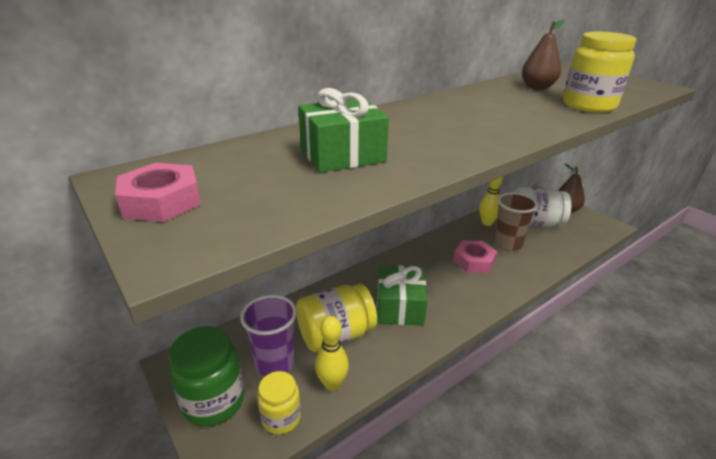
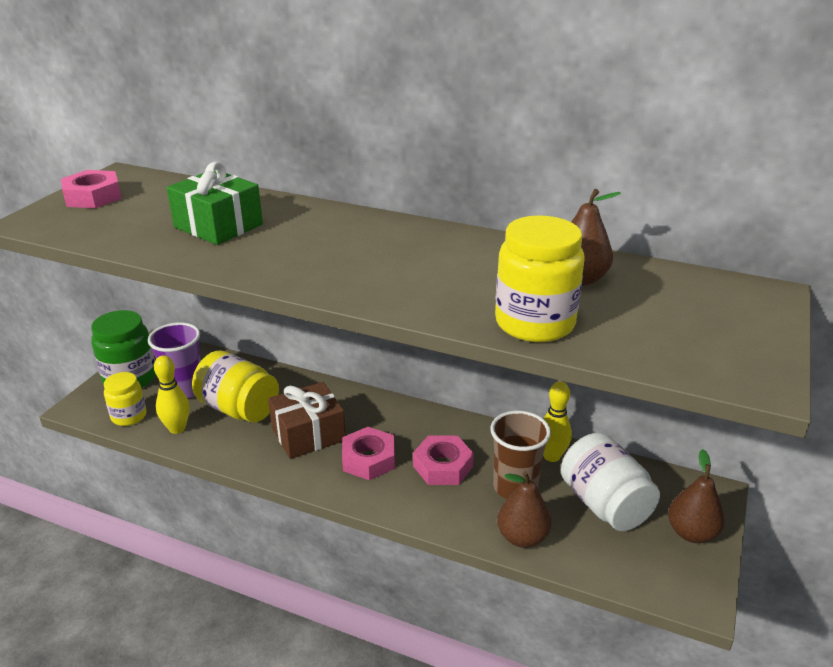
camera: 60 degrees right, 0 degrees up
green gift [377,266,428,326] -> brown gift [268,382,346,459]
none -> pink nut [342,427,395,480]
none -> brown pear [497,471,551,548]

